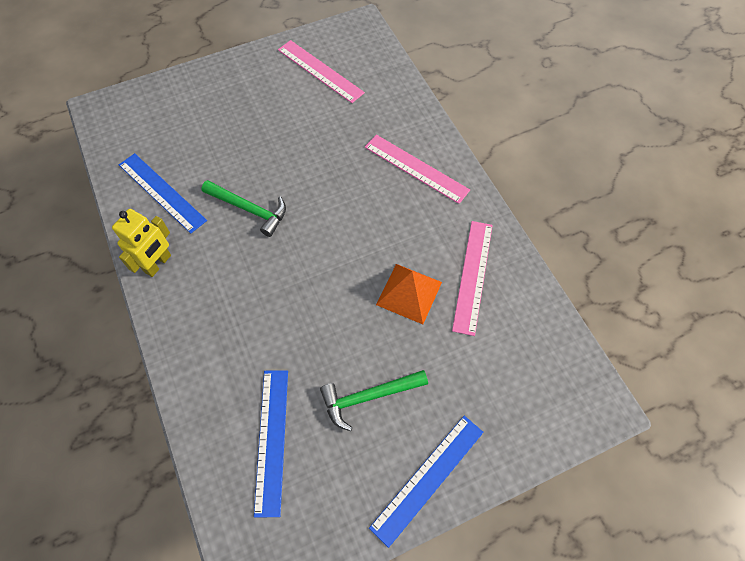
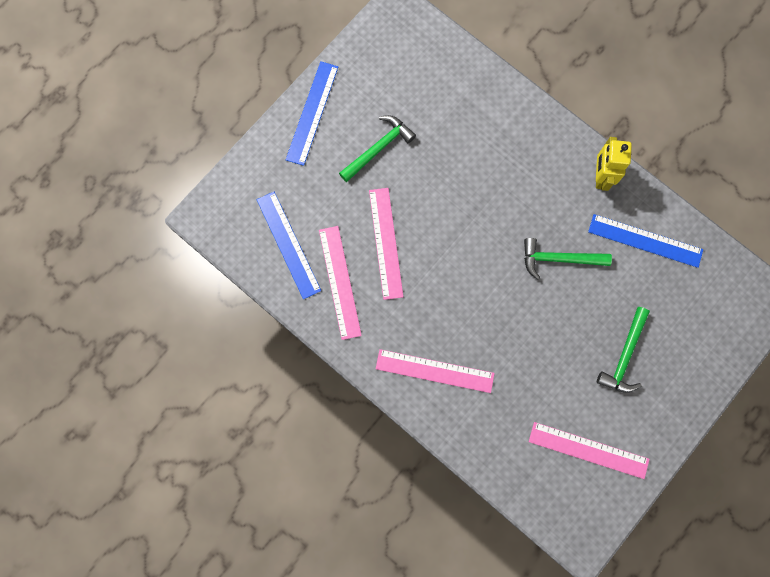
camera: 155 degrees right, 15 degrees up
blue ruler [254,370,288,518] -> blue ruler moved to [257,192,321,299]
orange pyramid [376,264,442,324] -> pink ruler [369,188,403,300]
none -> green hammer [597,307,650,393]

